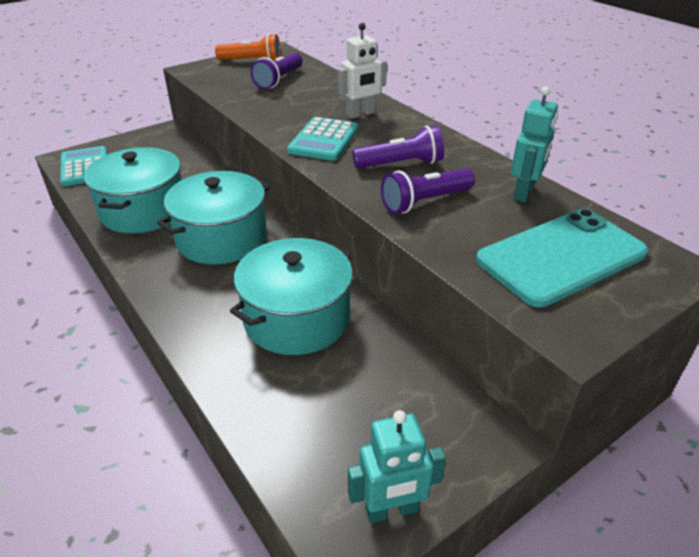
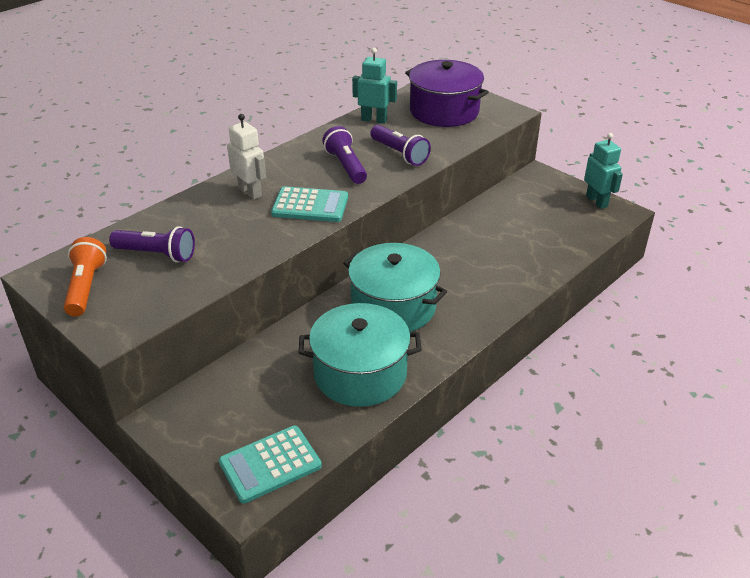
camera: 100 degrees left, 0 degrees up
turquoise pot [230,238,353,355] -> none
turquoise phone [476,209,648,307] -> purple pot [405,60,489,127]

